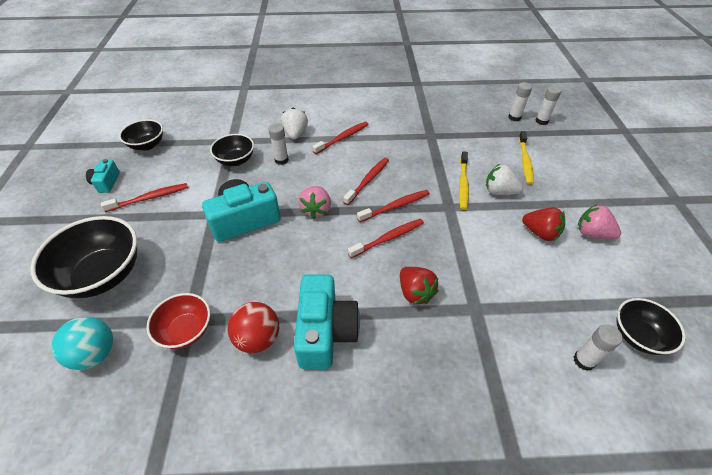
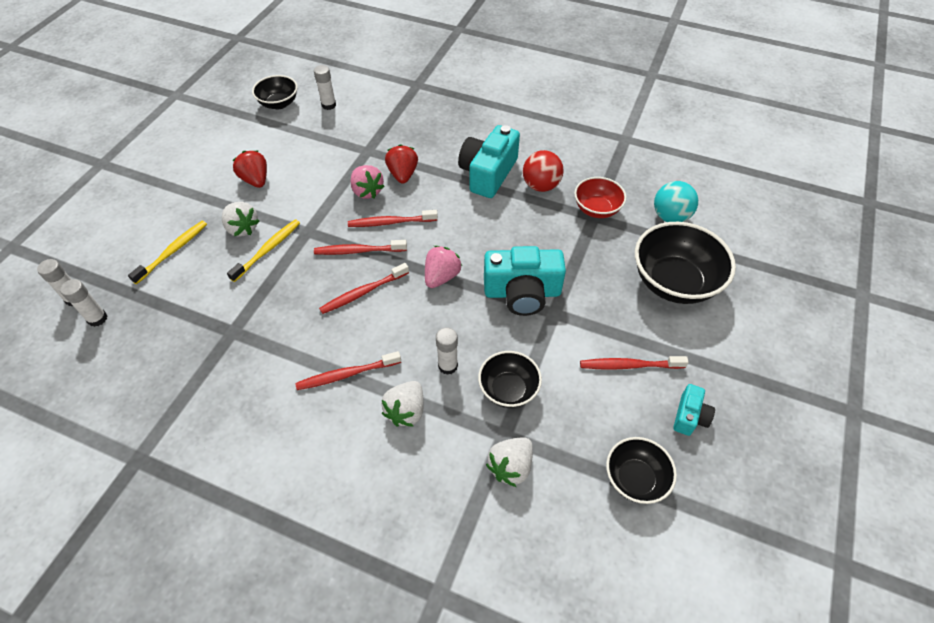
camera: 155 degrees left, 5 degrees up
pink strawberry [578,204,621,240] -> pink strawberry moved to [350,165,385,199]
none -> white strawberry [486,437,533,487]

